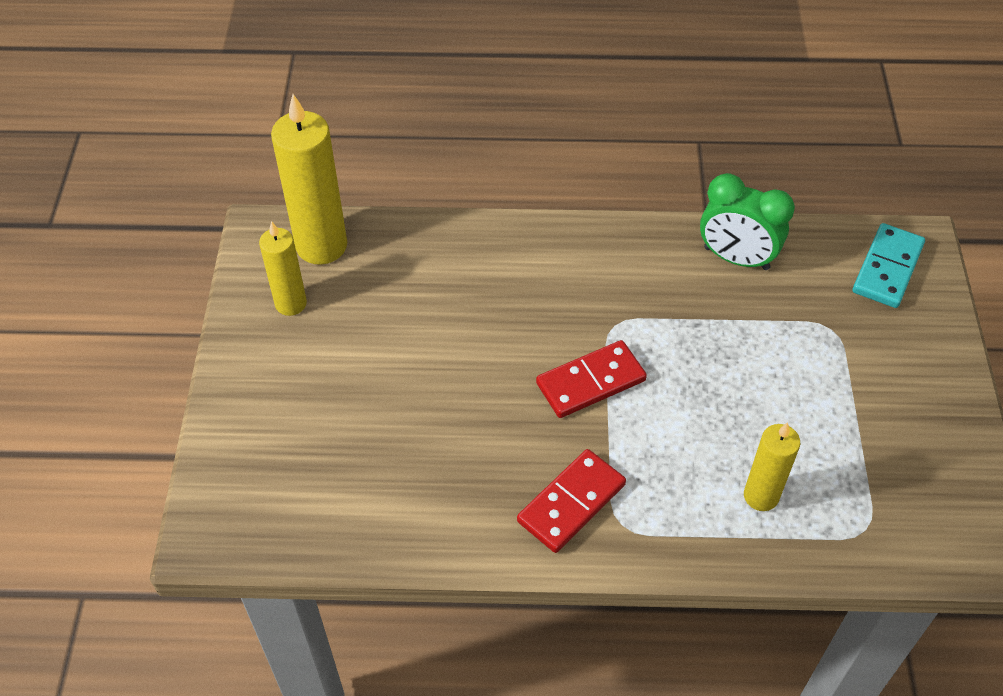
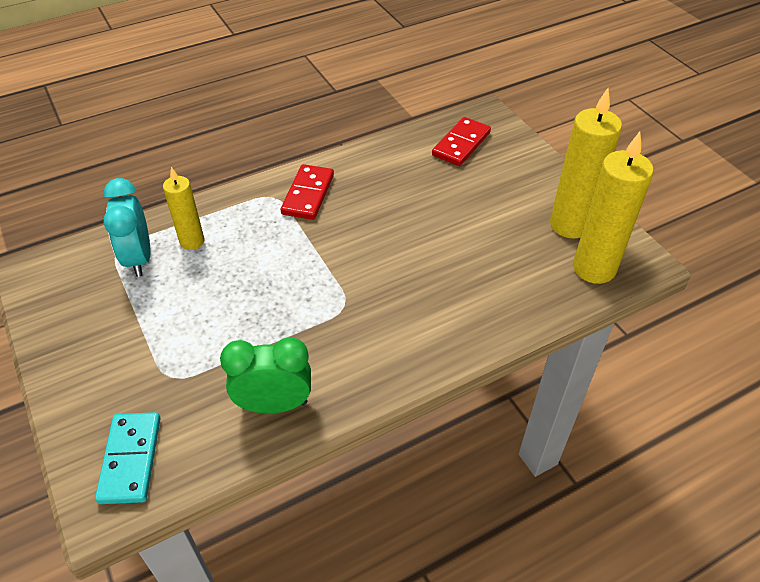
camera: 150 degrees right, 5 degrees down
yellow candle [259,221,307,316] -> yellow candle [550,88,622,238], size x1.69
red domino [536,340,647,418] -> red domino moved to [432,117,491,166]
none -> turquoise clock [104,178,151,277]

